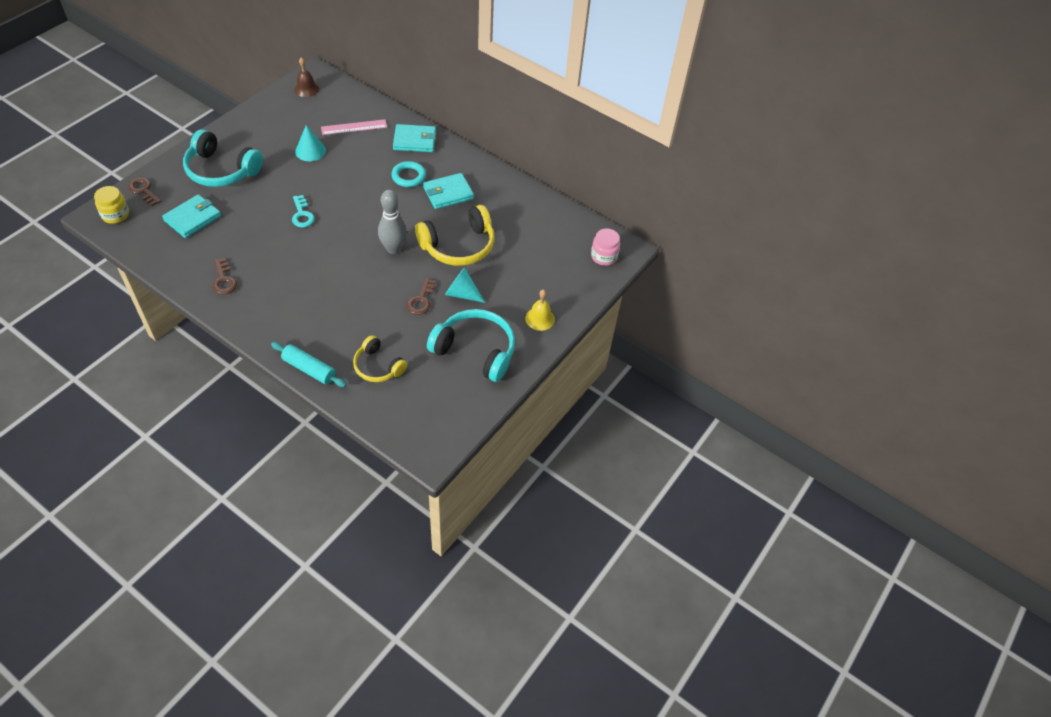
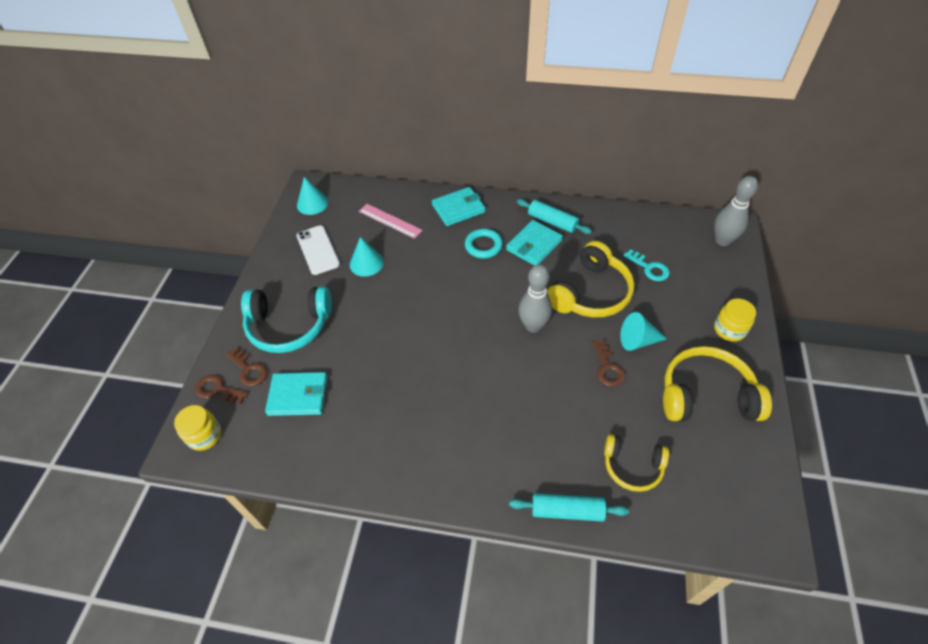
camera: 20 degrees left, 0 degrees up
turquoise wallet [162,194,221,238] -> turquoise wallet turned 75 degrees clockwise [265,372,327,416]
brown key [212,258,237,295] -> brown key moved to [226,347,267,386]
turquoise key [292,195,315,228] -> turquoise key moved to [623,249,669,281]
brown bell [294,57,319,97] -> turquoise cone [297,177,328,215]
pink ruler [321,119,387,135] -> pink ruler turned 75 degrees clockwise [359,204,423,239]
turquoise headphones [427,309,515,382] -> yellow headphones [663,346,772,421]
yellow bell [525,289,555,331] -> yellow jar [714,298,756,342]
pink jar [591,229,620,266] -> grey bowling pin [714,176,758,246]
none -> white phone [296,226,340,275]
none -> turquoise rolling pin [517,199,592,234]

